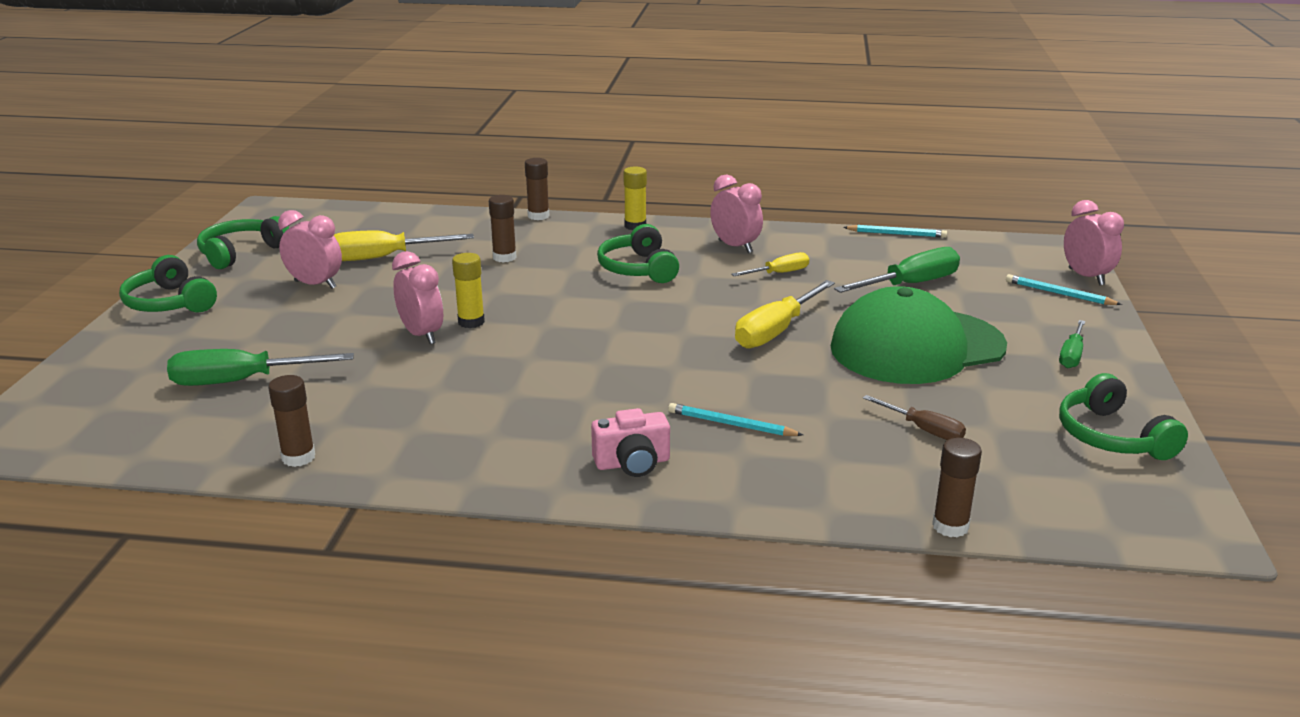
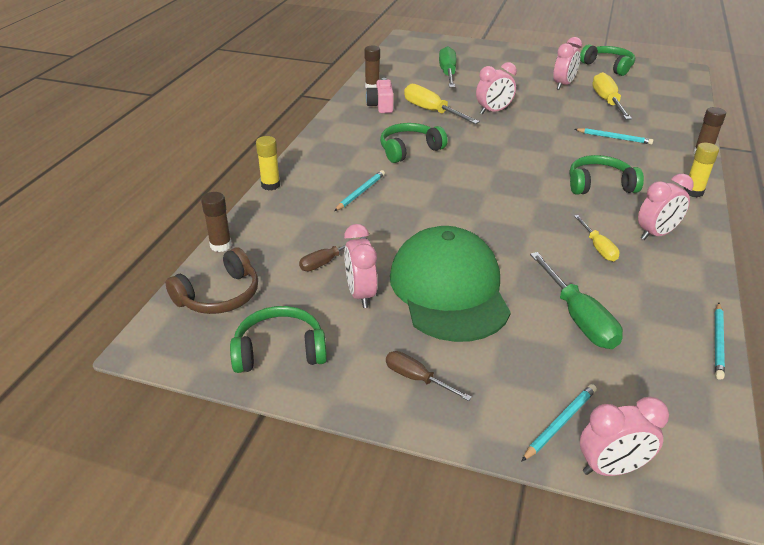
camera: 100 degrees right, 10 degrees up
green headphones [119,255,217,313] -> green headphones moved to [380,123,448,163]
yellow glue stick [452,253,485,328] -> yellow glue stick moved to [256,136,280,191]
brown glue stick [489,195,517,263] -> turquoise pencil [575,128,653,144]
pink camera [591,408,670,477] -> pink camera moved to [366,78,394,113]
yellow screwdriver [735,280,835,349] -> yellow screwdriver moved to [404,84,480,124]
green screwdriver [1059,320,1085,368] -> brown screwdriver [386,351,472,401]
none -> brown headphones [165,247,258,314]
none -> pink clock [344,224,378,308]

